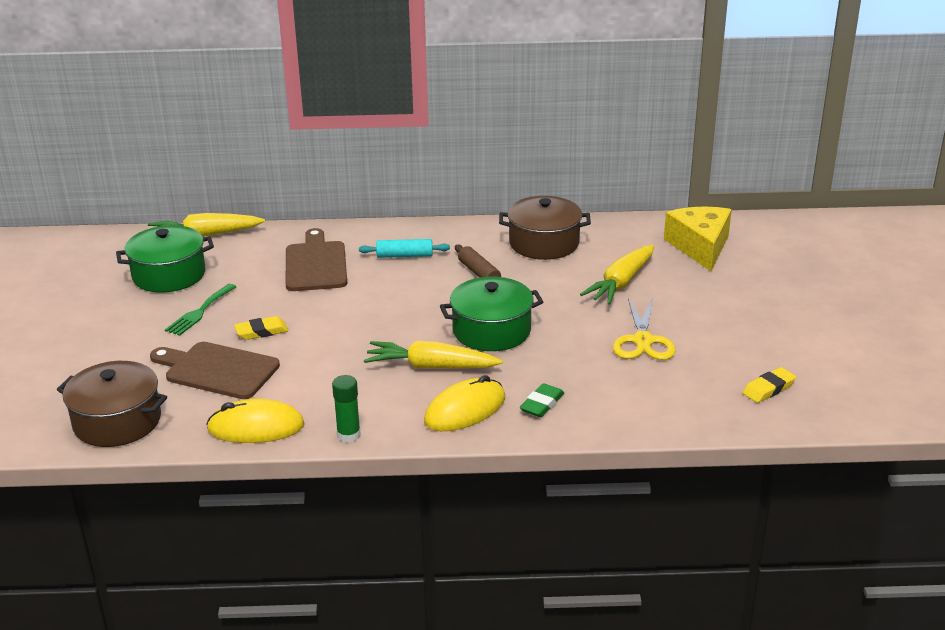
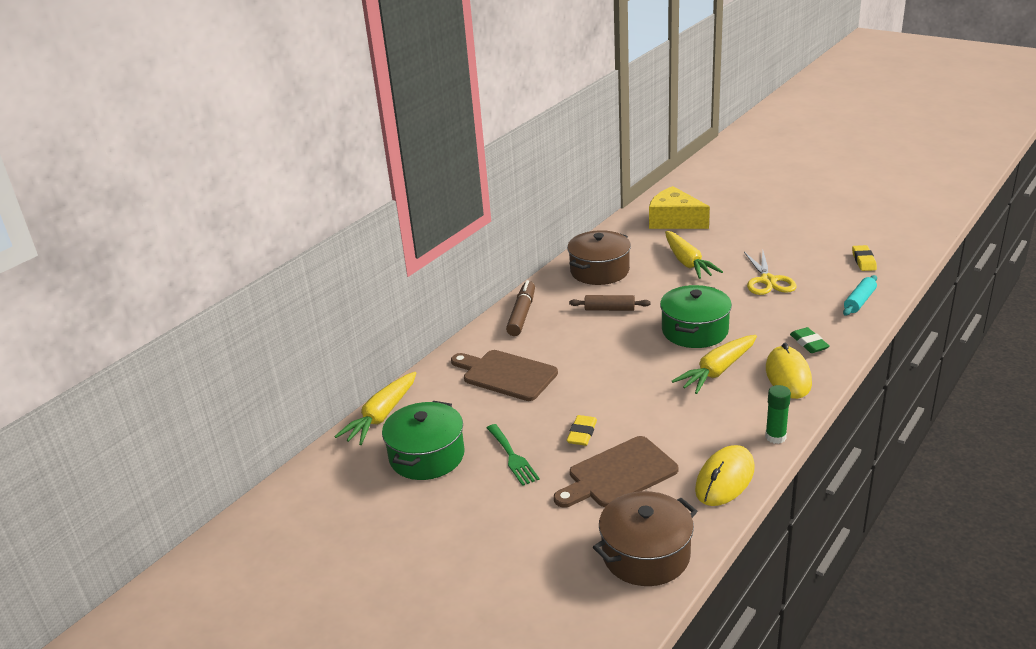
camera: 50 degrees left, 0 degrees up
turquoise rolling pin [359,239,450,258] -> turquoise rolling pin moved to [843,275,877,316]
yellow scissors [613,298,675,360] -> yellow scissors turned 45 degrees clockwise [744,251,797,295]
none -> brown marker [506,280,535,336]

